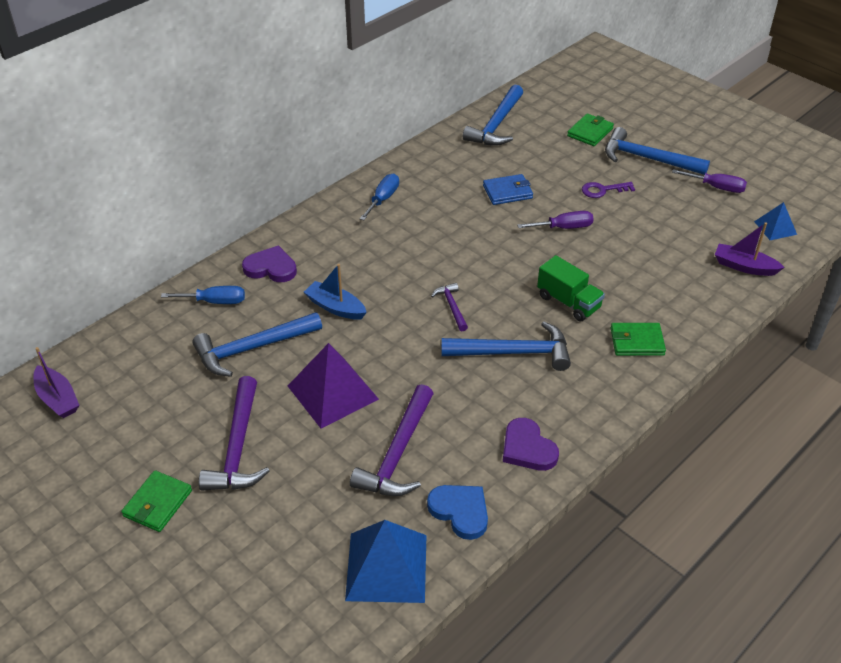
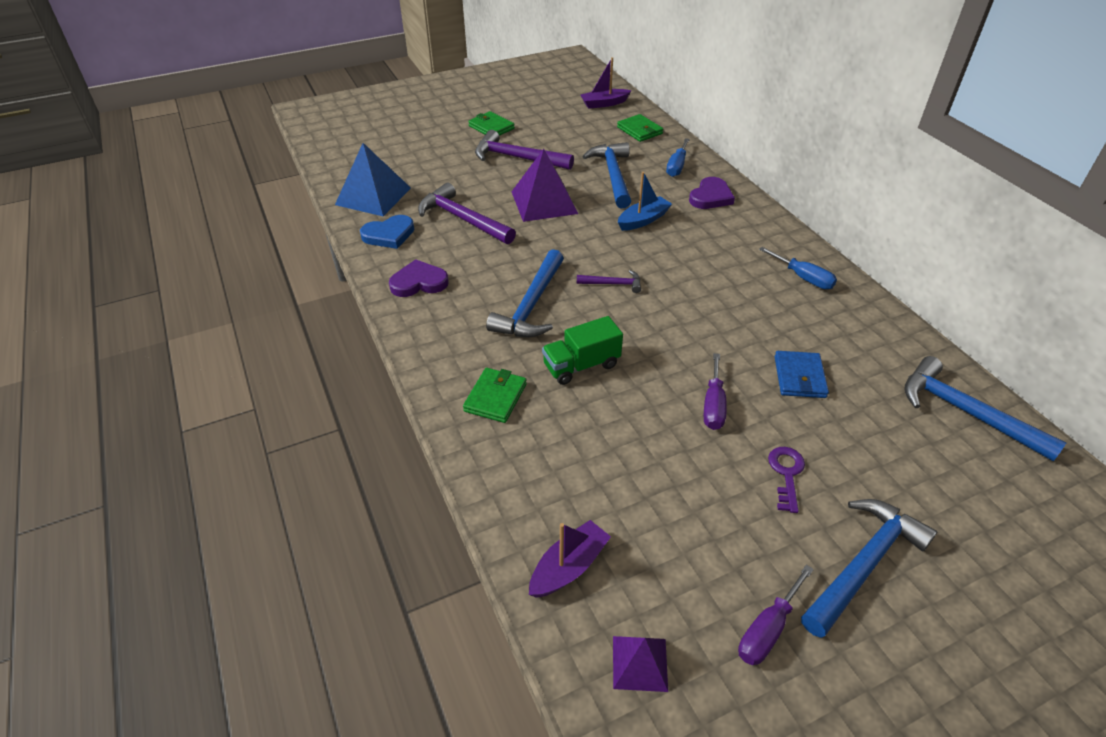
camera: 110 degrees right, 0 degrees up
green wallet [567,113,614,146] -> green wallet moved to [617,114,663,142]
blue pyramid [754,202,797,240] -> purple pyramid [613,636,668,692]

